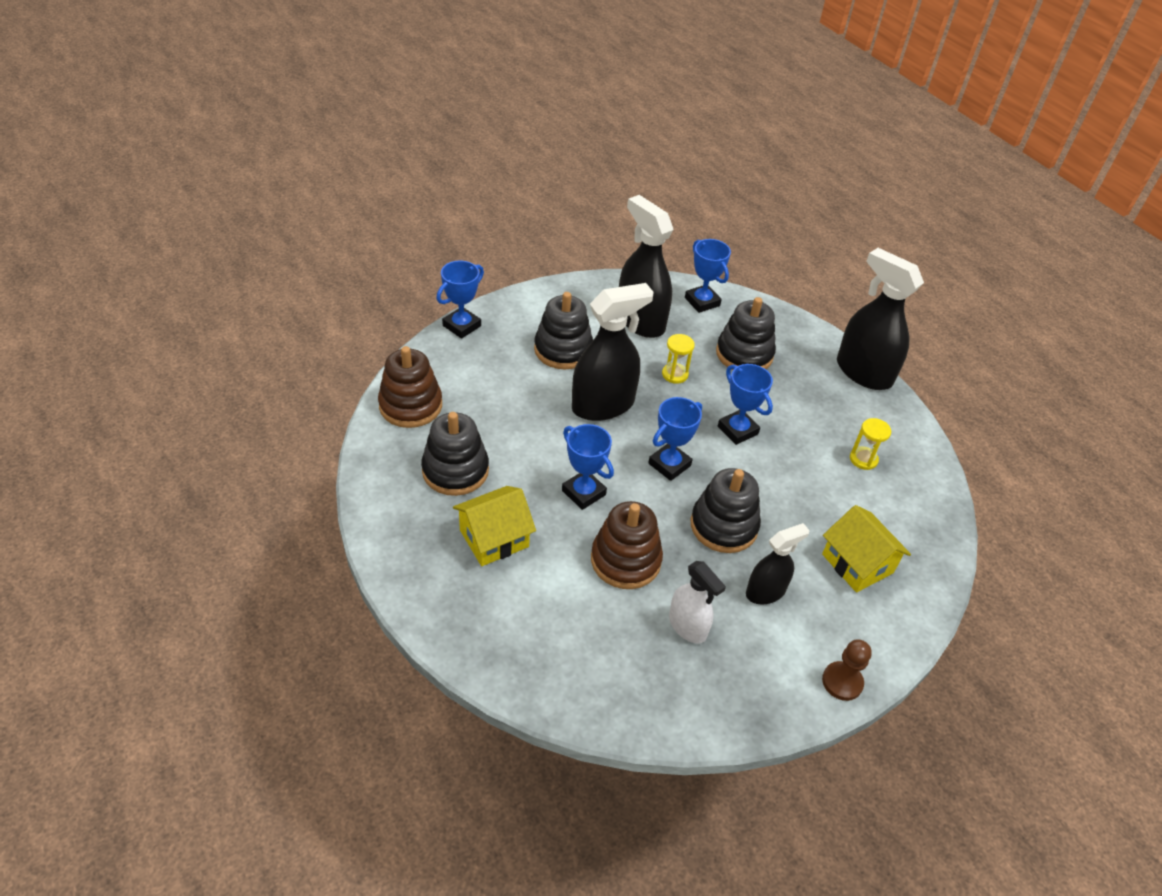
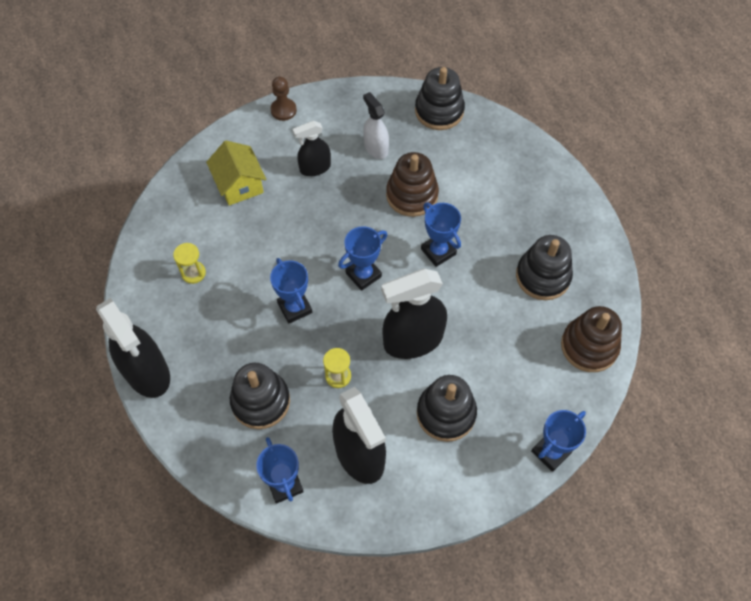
camera: 170 degrees left, 15 degrees up
yellow house [453,486,536,566] -> none
black stacking toy [691,468,761,553] -> black stacking toy moved to [415,67,465,130]

